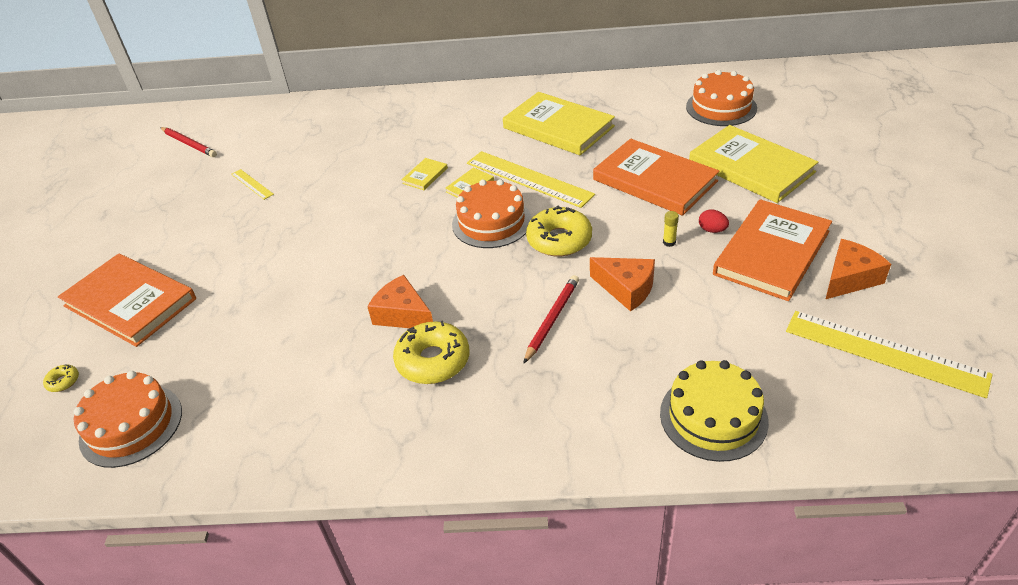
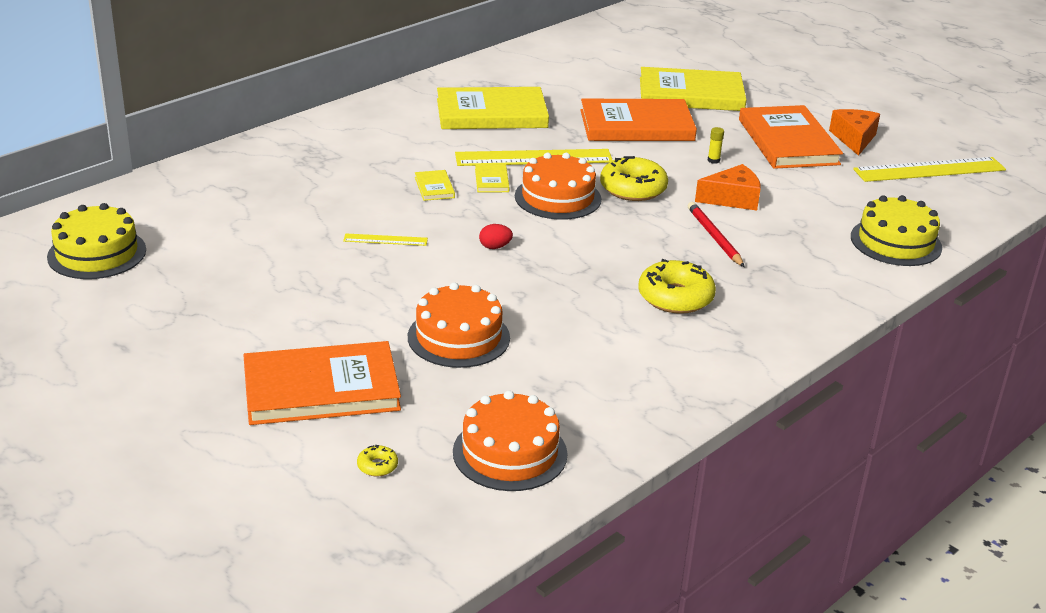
camera: 50 degrees left, 10 degrees down
red pencil [160,127,217,157] -> yellow cake [47,203,146,279]
yellow ruler [231,169,274,200] -> yellow ruler moved to [343,233,428,246]
orange cheese [367,275,433,328] -> none
orange cake [686,70,757,126] -> orange cake moved to [408,282,510,368]
red egg [699,209,729,233] -> red egg moved to [479,224,513,249]

